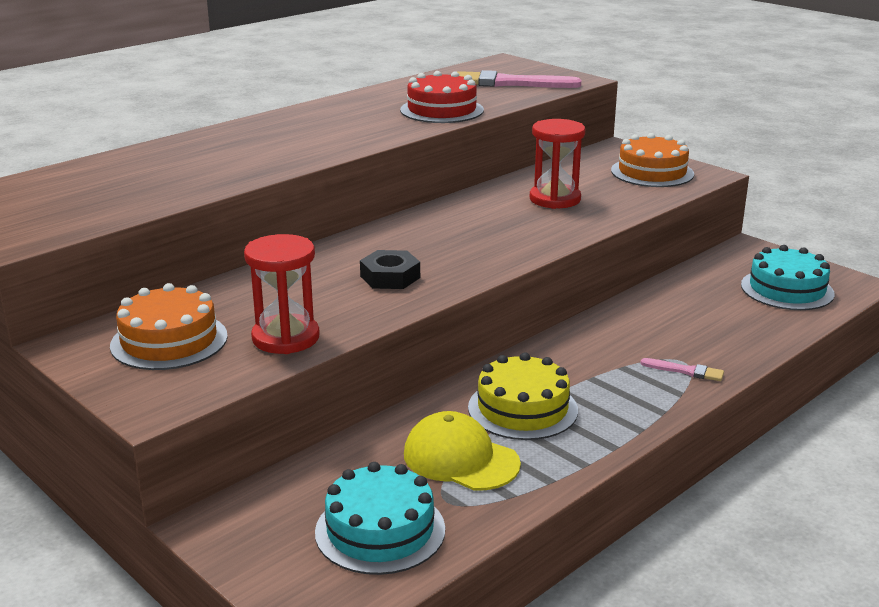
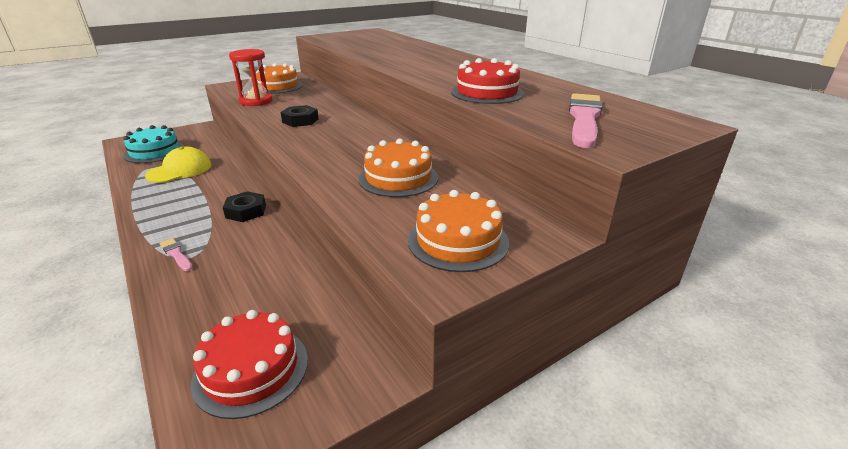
camera: 100 degrees right, 5 degrees up
yellow cake [468,352,578,440] -> none
red hourglass [530,119,585,209] -> orange cake [358,138,438,197]
pink brush [640,358,724,381] -> pink brush turned 105 degrees clockwise [159,238,192,271]
turquoise cake [741,245,835,310] -> red cake [190,310,308,419]
none -> black nut [223,191,266,222]

